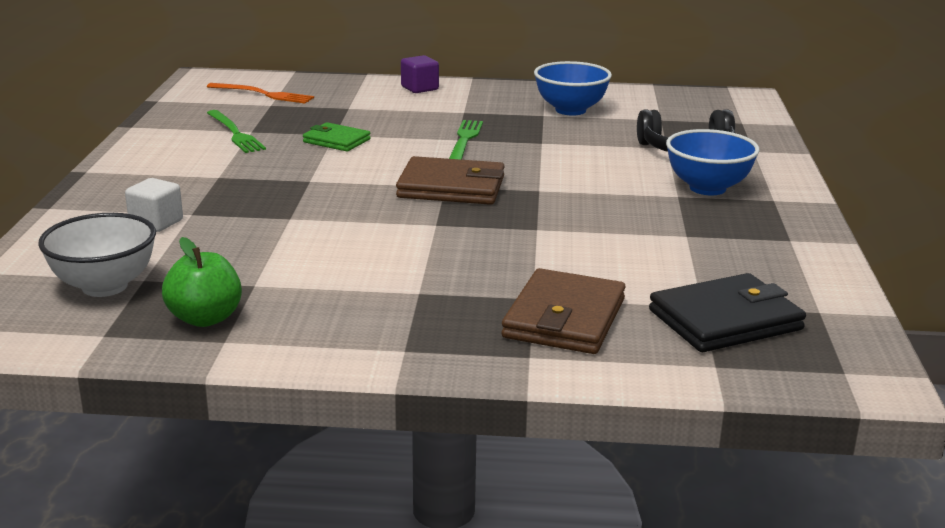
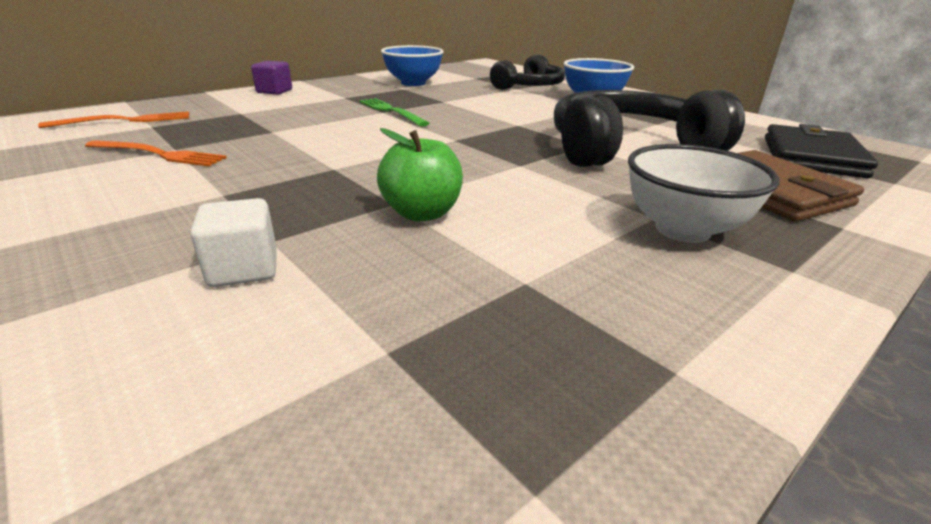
camera: 45 degrees left, 5 degrees up
white bowl [38,213,156,297] -> white bowl moved to [628,144,780,243]
green apple [162,237,242,327] -> green apple moved to [377,128,463,221]
green fork [207,110,266,153] -> orange fork [85,140,227,166]
green wallet [303,122,371,151] -> none
brown wallet [396,156,505,205] -> none
none -> black headphones [554,90,745,167]

